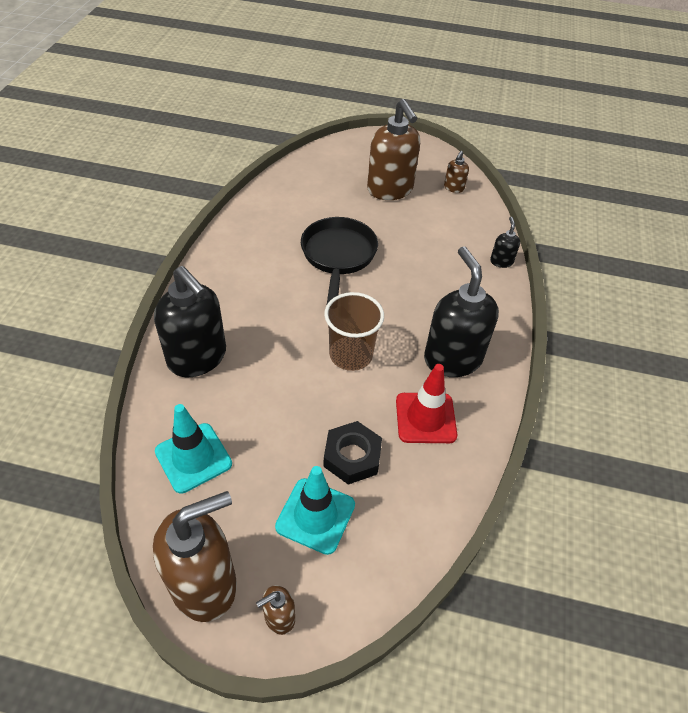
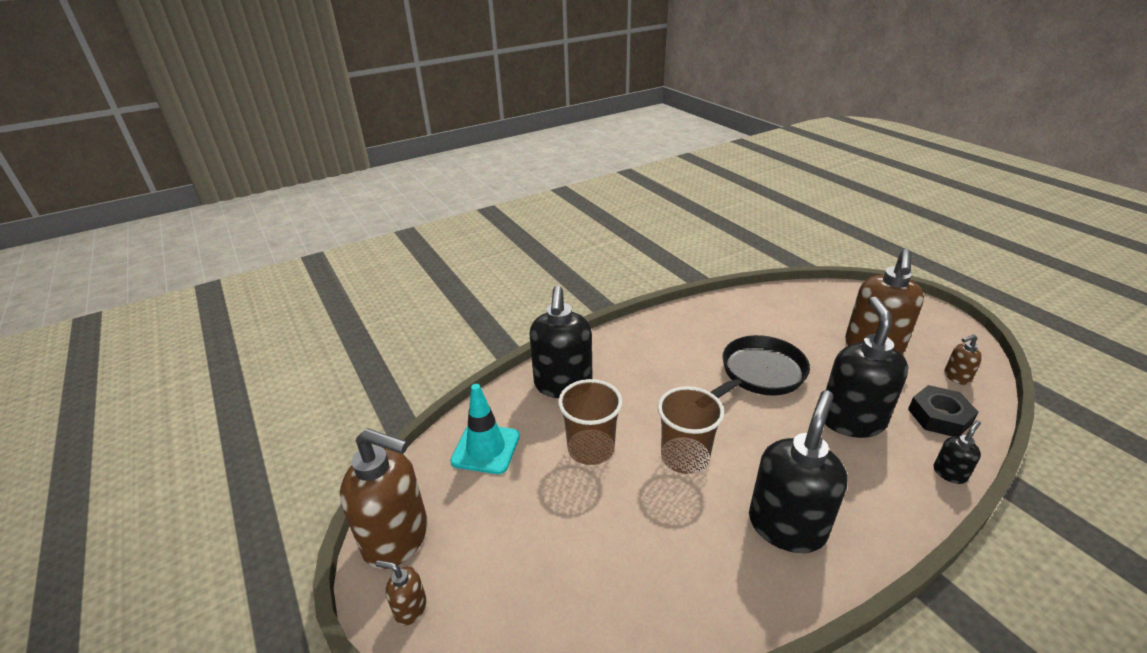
camera: 50 degrees right, 15 degrees down
turquoise traffic cone [275,466,355,555] -> none
black nut [323,421,382,485] -> black nut moved to [908,385,979,437]
red traffic cone [396,364,457,443] -> none
none -> brown cup [558,379,622,465]
none -> black soap dispenser [825,297,908,438]

